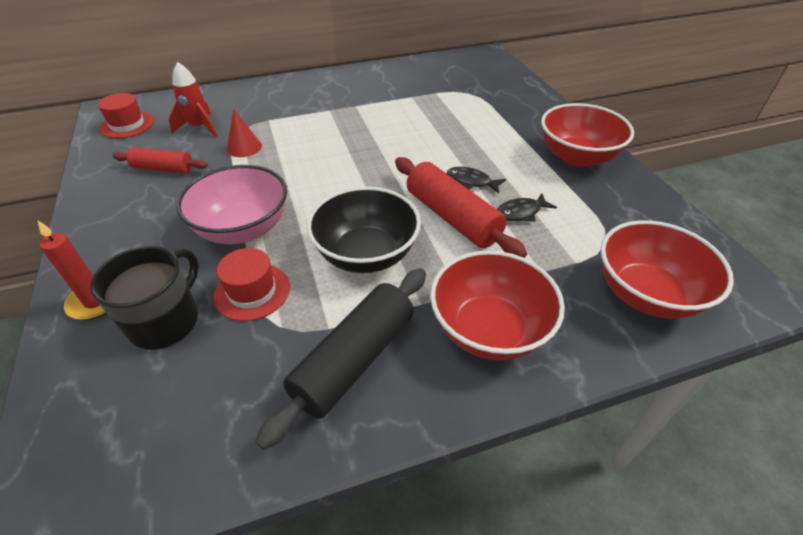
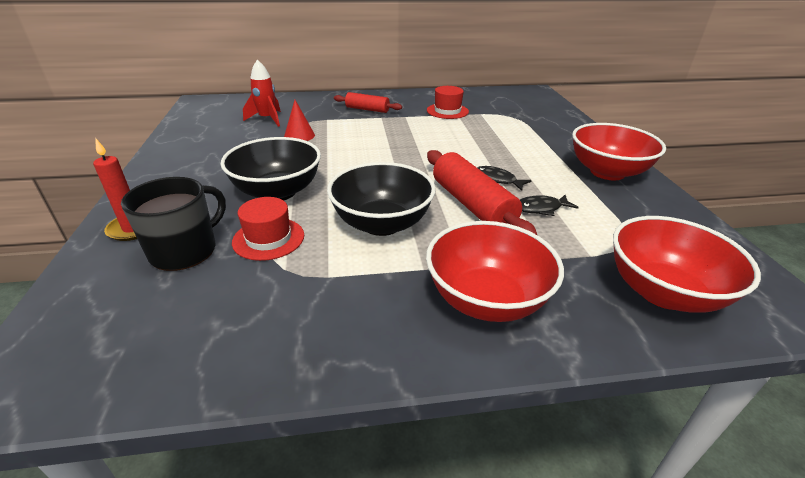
camera: 10 degrees right, 10 degrees down
red hat [98,93,154,139] -> red hat moved to [427,86,469,119]
red rolling pin [112,147,208,173] -> red rolling pin moved to [334,92,402,113]
pink bowl [176,165,287,244] -> black bowl [220,137,321,200]
black rolling pin [255,268,426,450] -> none

